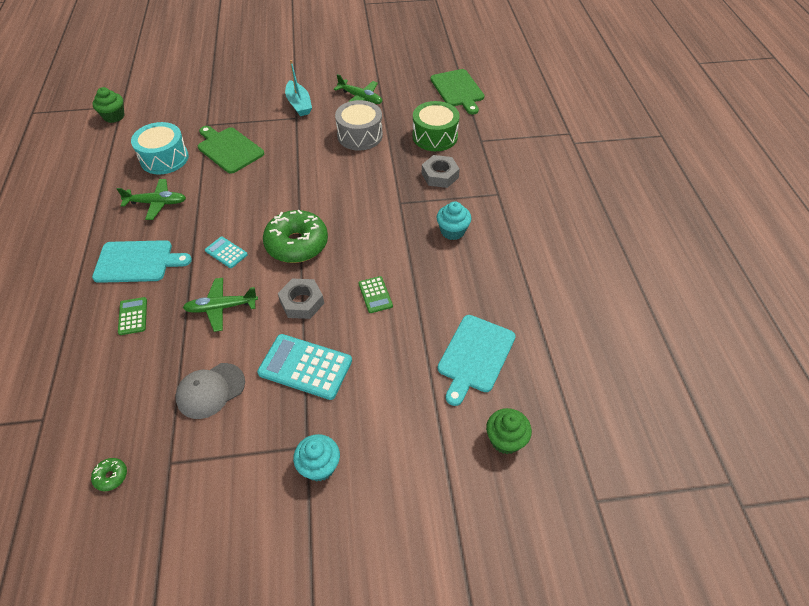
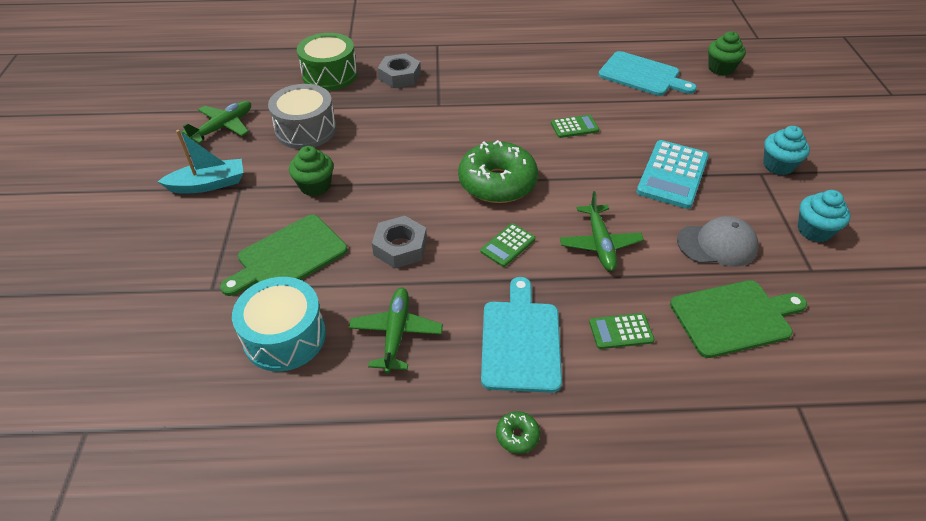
camera: 85 degrees left, 5 degrees down
green donut [91,458,127,491] -> green donut moved to [496,411,540,454]
green cupcake [92,87,125,123] -> green cupcake moved to [289,146,334,196]
grey cap [176,363,245,419] -> grey cap turned 60 degrees counterclockwise [677,216,759,267]
turquoise calculator [205,237,248,268] -> green calculator [480,223,536,267]
grey nut [278,278,324,319] -> grey nut moved to [372,216,427,268]
green cutting board [430,69,485,115] -> green cutting board moved to [670,280,807,358]
turquoise cupcake [437,201,471,240] -> turquoise cupcake moved to [797,190,851,242]

